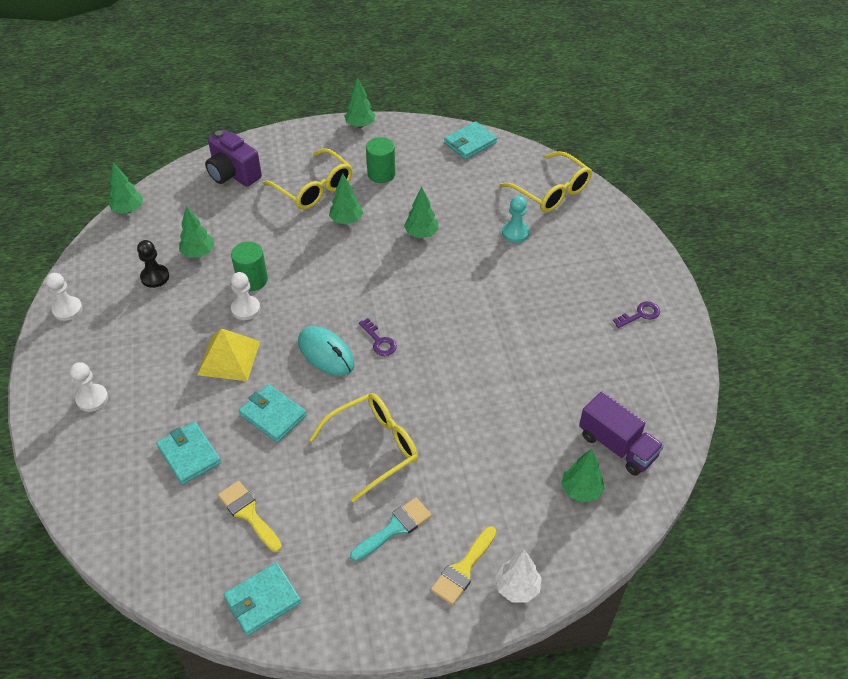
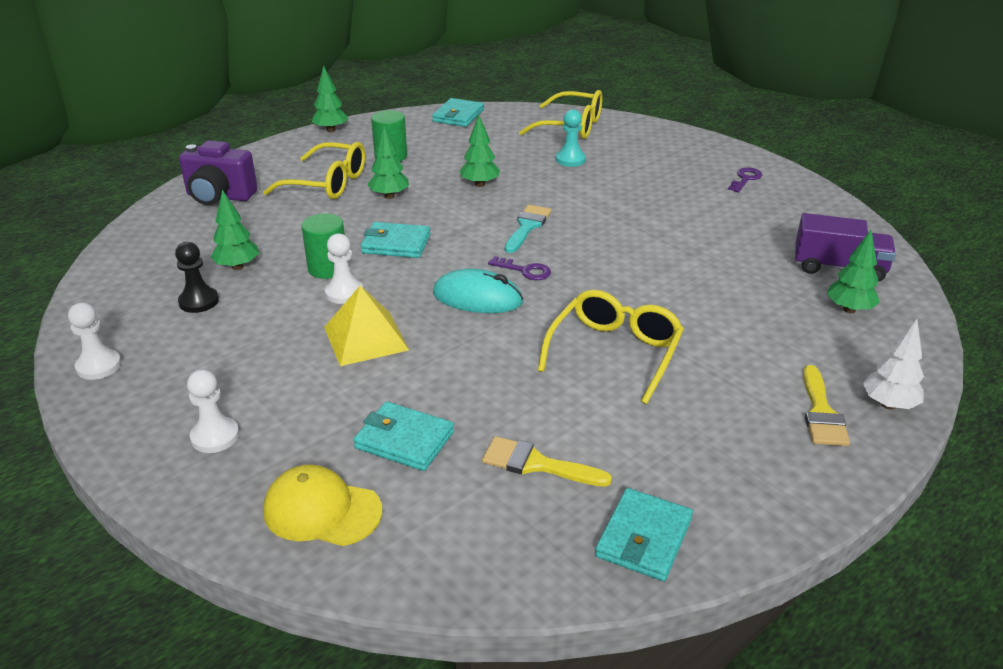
camera: 30 degrees left, 15 degrees down
green tree [109,163,143,214] -> none
turquoise wallet [239,384,307,443] -> turquoise wallet moved to [361,222,431,258]
turquoise brush [350,497,432,561] -> turquoise brush moved to [505,205,552,253]
none -> yellow cap [263,464,382,546]

